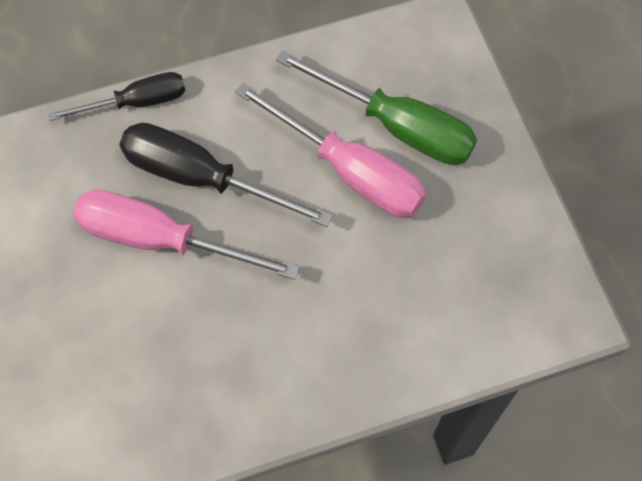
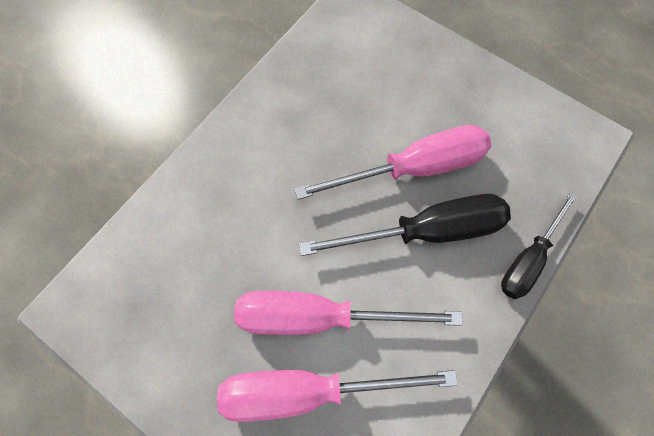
camera: 145 degrees right, 5 degrees up
green screwdriver [276,50,477,165] -> pink screwdriver [217,370,458,422]

